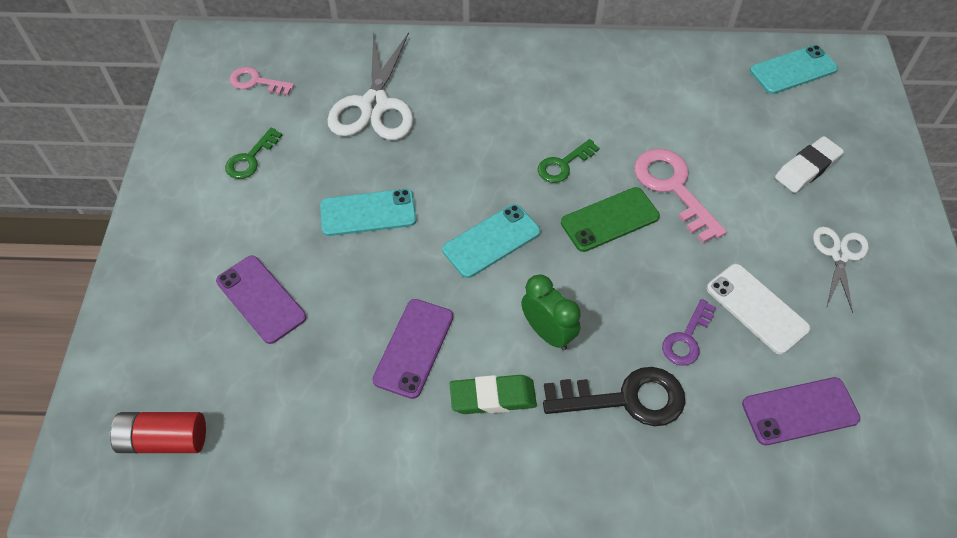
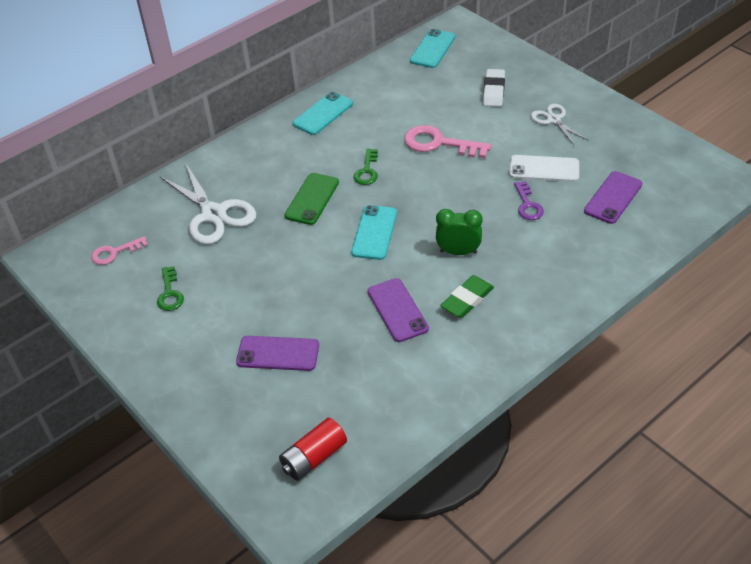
camera: 40 degrees left, 10 degrees down
turquoise phone [320,189,416,236] -> turquoise phone moved to [293,92,353,135]
black key [543,367,685,426] -> none
green phone [561,187,660,252] -> green phone moved to [284,173,339,225]

